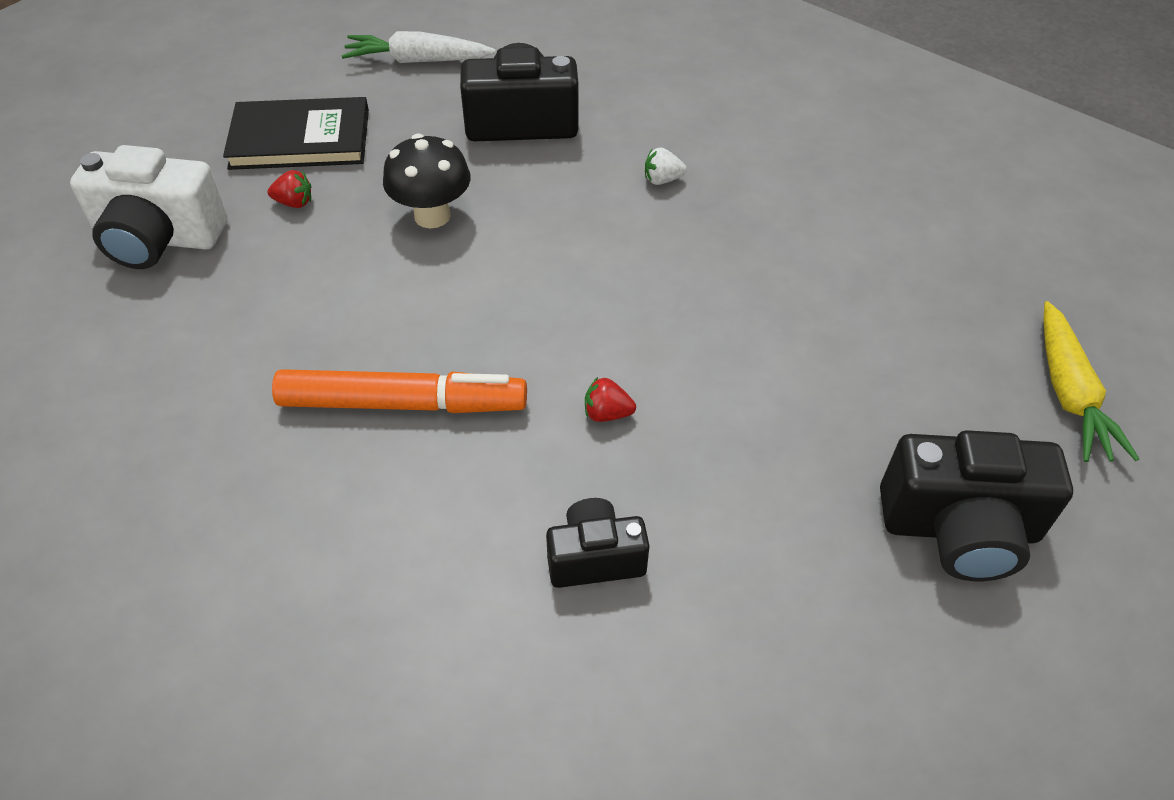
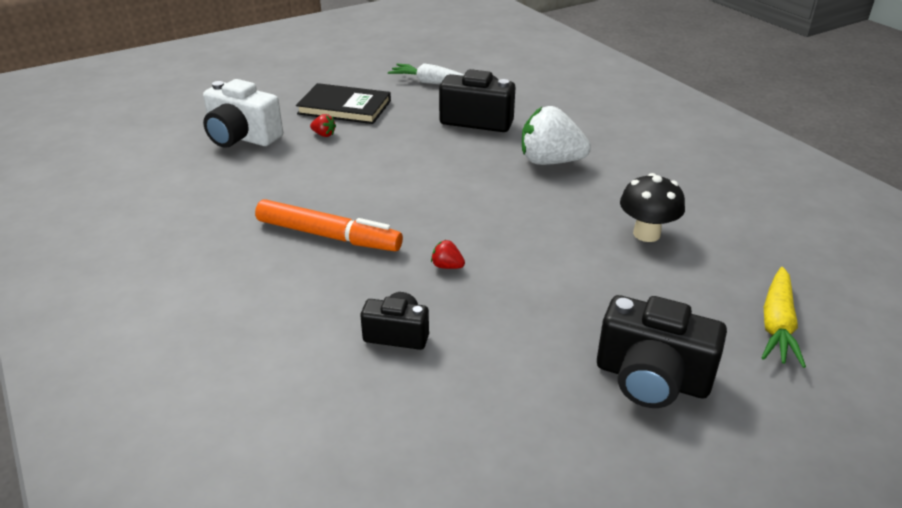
camera: 20 degrees right, 15 degrees down
black mushroom [383,134,471,228] -> black mushroom moved to [620,173,685,242]
white strawberry [645,147,687,185] -> white strawberry [522,106,591,165], size x2.44

